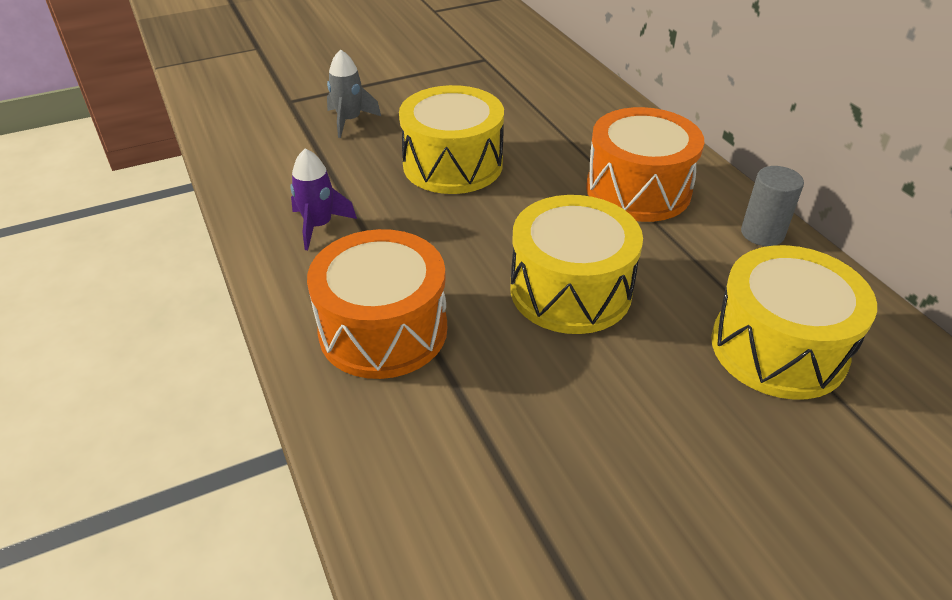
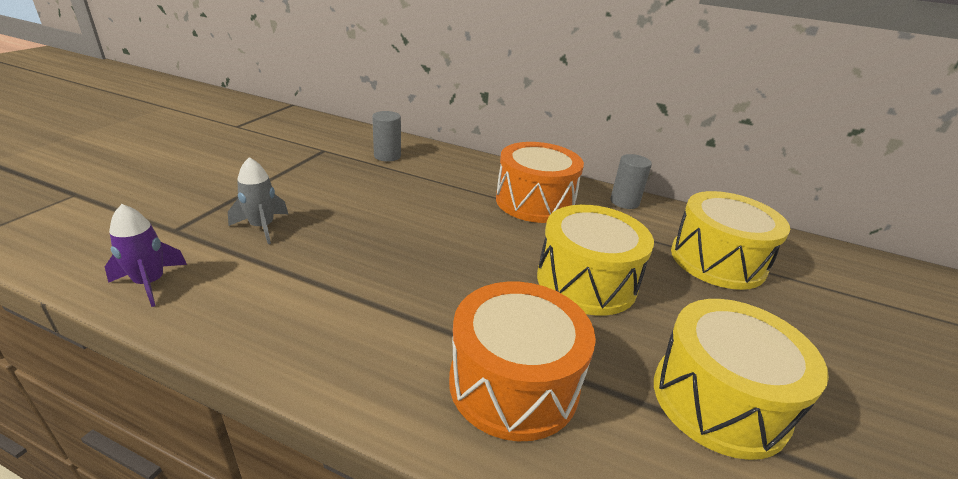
camera: 45 degrees left, 10 degrees down
purple rocket [290,149,357,250] -> purple rocket moved to [105,204,187,307]
yellow drum [399,85,504,194] -> yellow drum moved to [654,299,829,460]
none -> grey cylinder [372,111,401,162]

